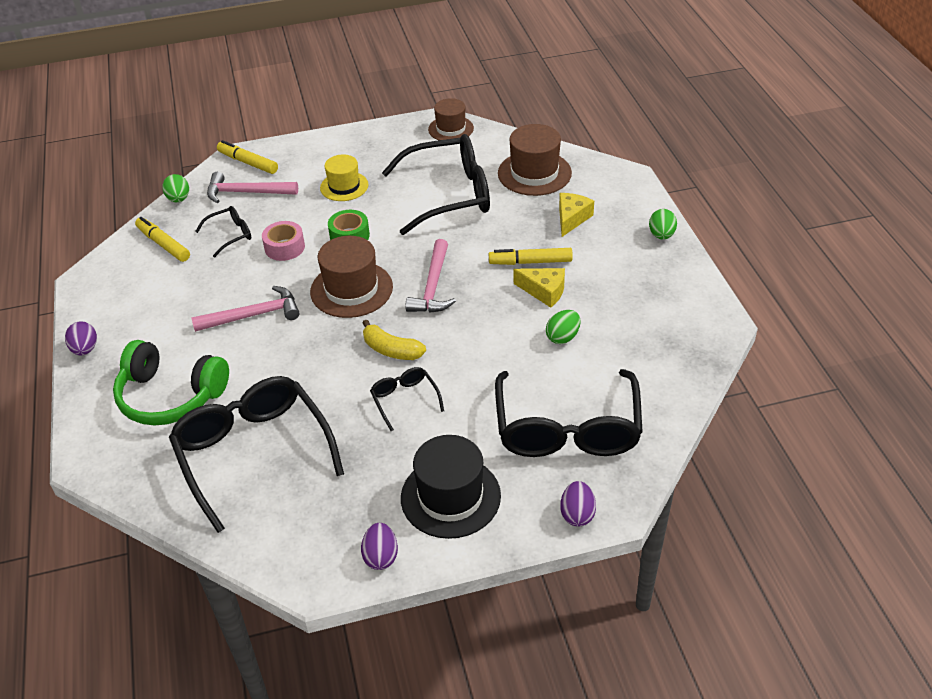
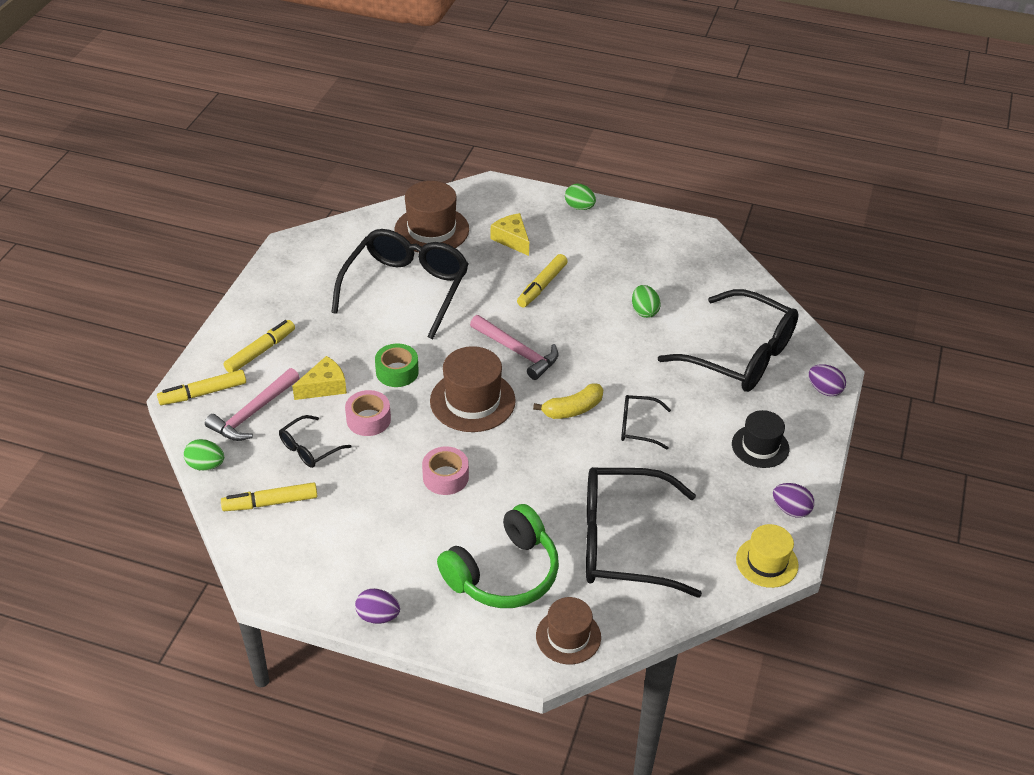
camera: 60 degrees left, 0 degrees up
pink hammer [191,286,300,332] -> pink tape [422,446,469,495]
black glasses [195,206,251,258] -> black glasses turned 135 degrees counterclockwise [279,415,351,468]
yellow hat [320,154,368,201] -> yellow hat moved to [736,524,799,588]
black hat [401,435,501,539] -> black hat [732,410,789,468], size x0.65
brown hat [428,98,474,140] -> brown hat moved to [536,597,601,664]
yellow cheese [514,268,565,308] -> yellow cheese moved to [292,356,347,400]
none -> yellow marker [224,320,295,373]

